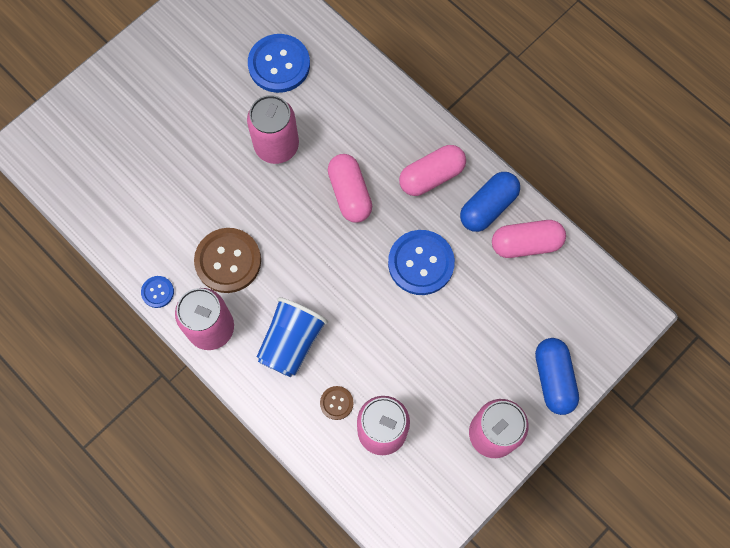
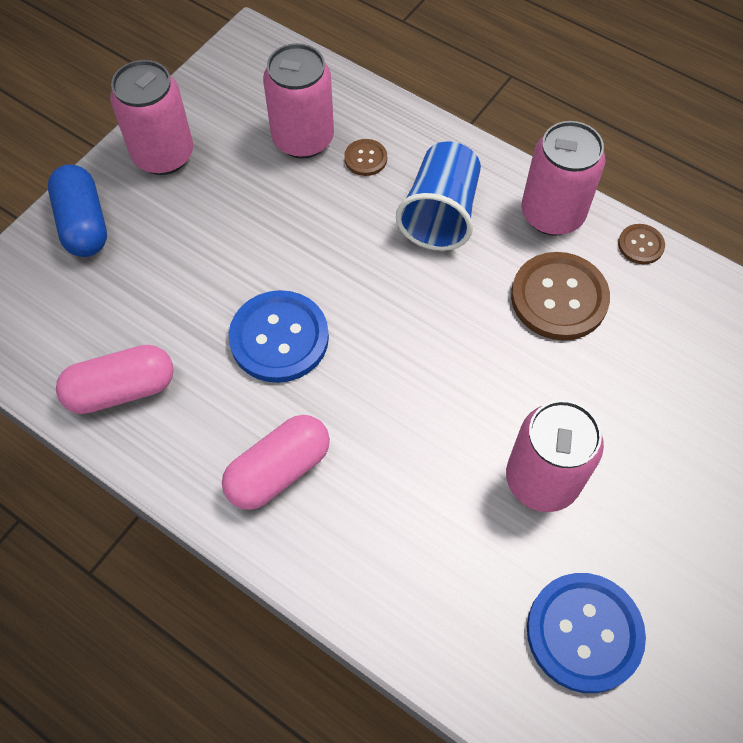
camera: 170 degrees right, 10 degrees down
blue button [141,276,174,308] -> brown button [618,224,665,264]
pink capsule [328,154,372,223] -> none
blue capsule [460,172,520,232] -> none

